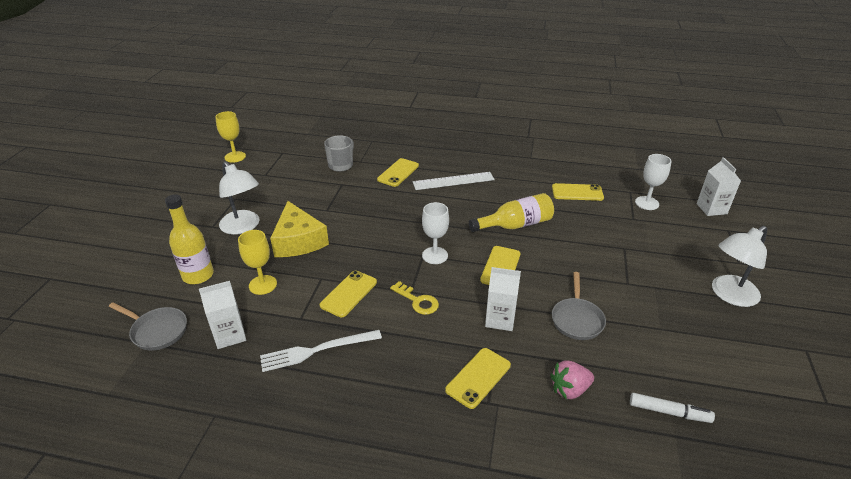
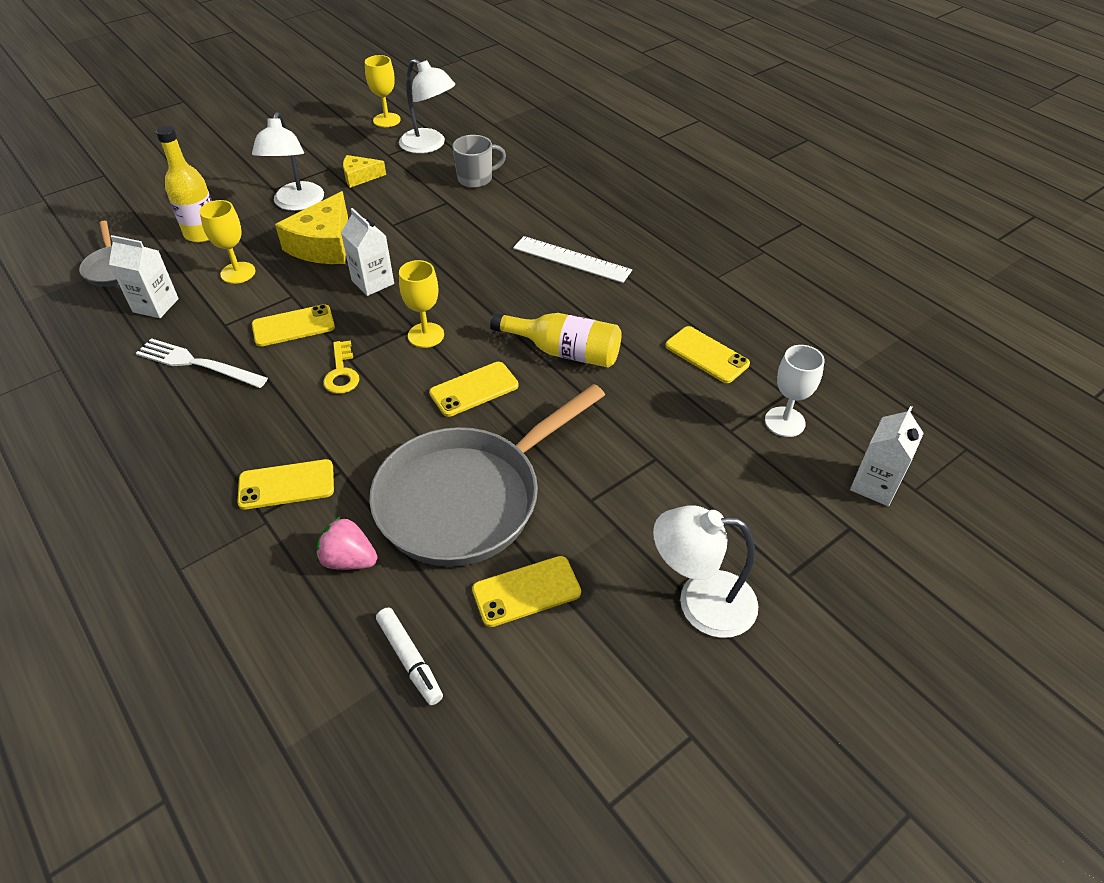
camera: 40 degrees right, 10 degrees up
yellow phone [377,158,419,187] -> yellow phone moved to [472,556,581,627]
white goblet [422,202,449,264] -> yellow goblet [399,260,444,348]
white carton [485,267,521,331] -> white carton moved to [341,208,394,296]
grey pan [552,272,606,340] -> grey pan [369,384,605,567], size x2.11
none -> yellow cheese [343,155,386,188]
none -> white lamp [399,59,455,154]

